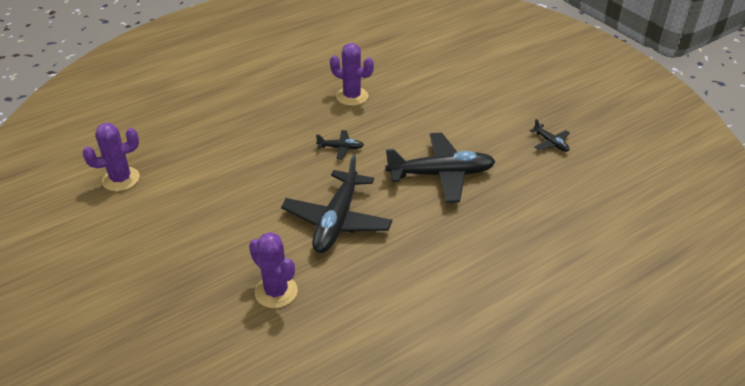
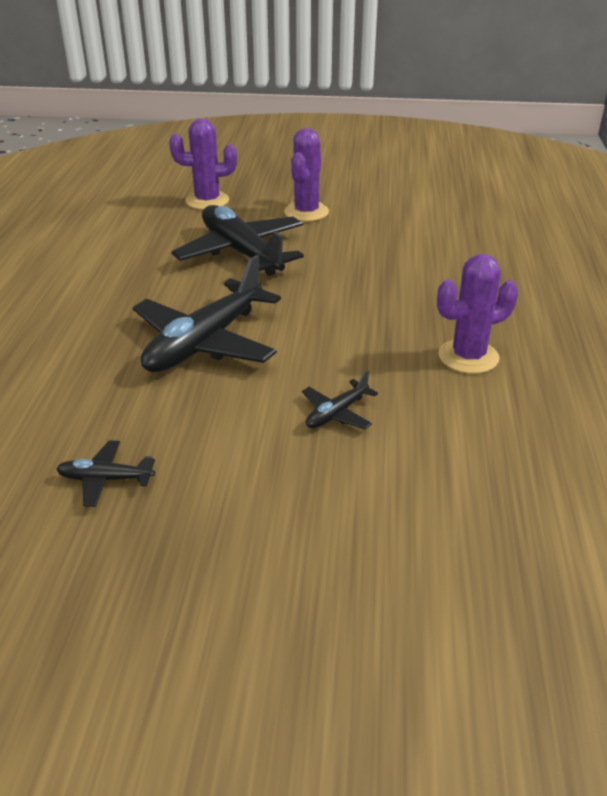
camera: 130 degrees right, 5 degrees down
purple cactus [82,123,140,191] -> purple cactus moved to [284,128,329,222]
black plane [316,130,364,160] -> black plane moved to [302,370,378,429]

